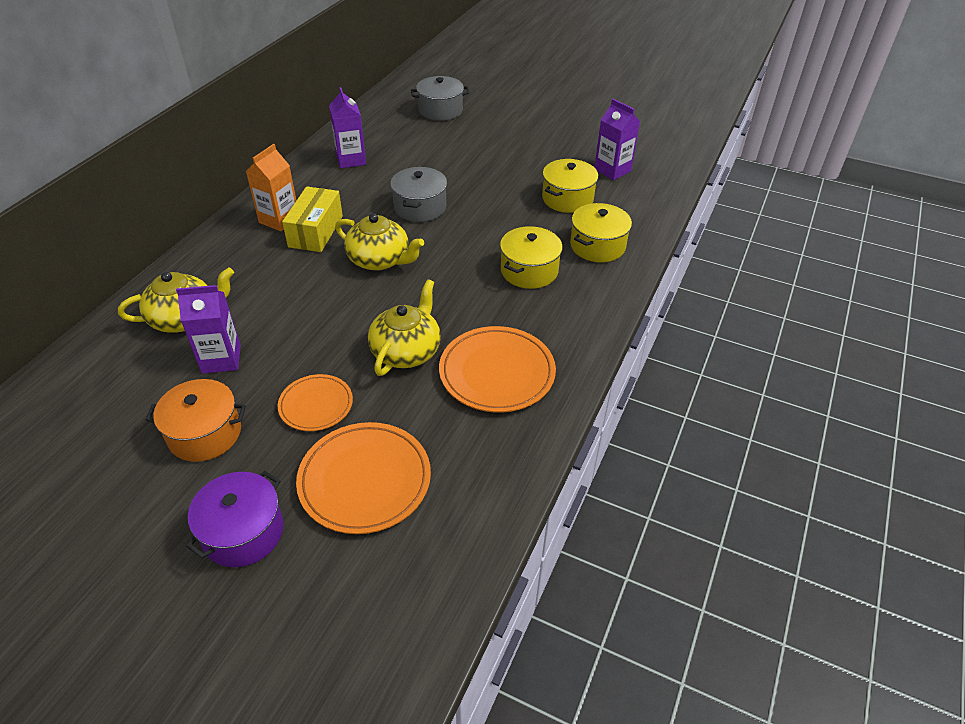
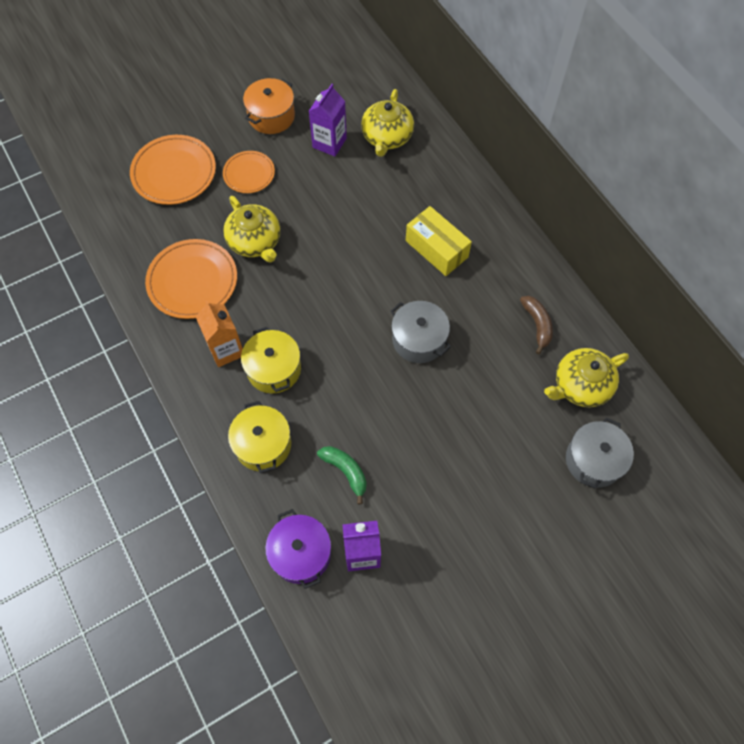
camera: 125 degrees right, 20 degrees up
purple pot [186,471,284,567] -> purple pot moved to [265,509,331,589]
orange carton [246,144,297,231] -> orange carton moved to [195,301,243,367]
purple carton [329,87,366,168] -> brown banana [520,296,553,354]
yellow teapot [335,213,424,271] -> yellow teapot moved to [544,348,629,407]
yellow pot [542,159,599,213] -> green banana [317,446,367,504]

